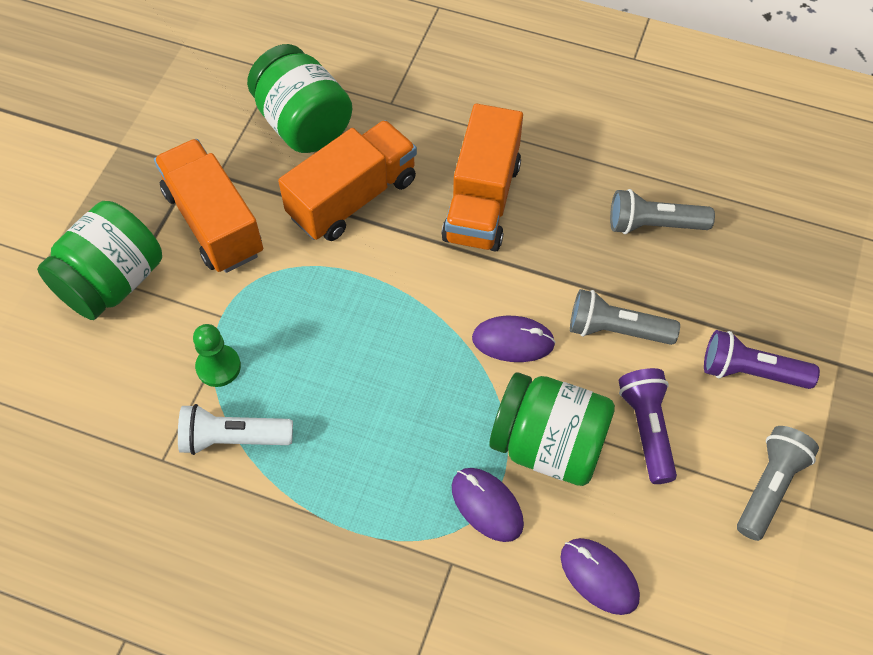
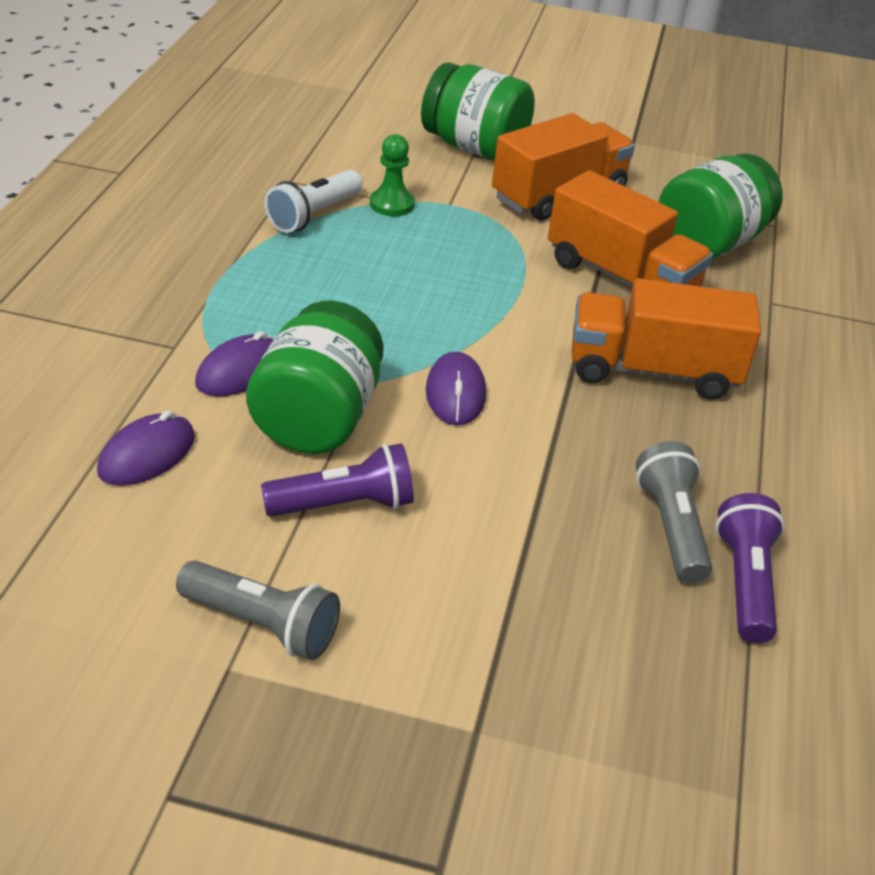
camera: 80 degrees right, 20 degrees down
white flashlight [178,404,293,455] -> white flashlight turned 135 degrees counterclockwise [265,170,363,233]
grey flashlight [570,289,680,345] -> none
purple flashlight [704,330,820,389] -> purple flashlight moved to [715,493,785,643]

